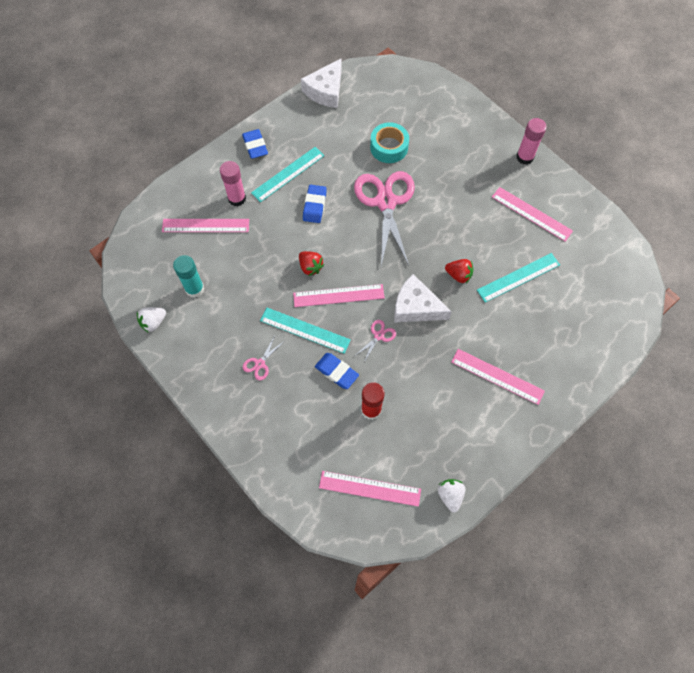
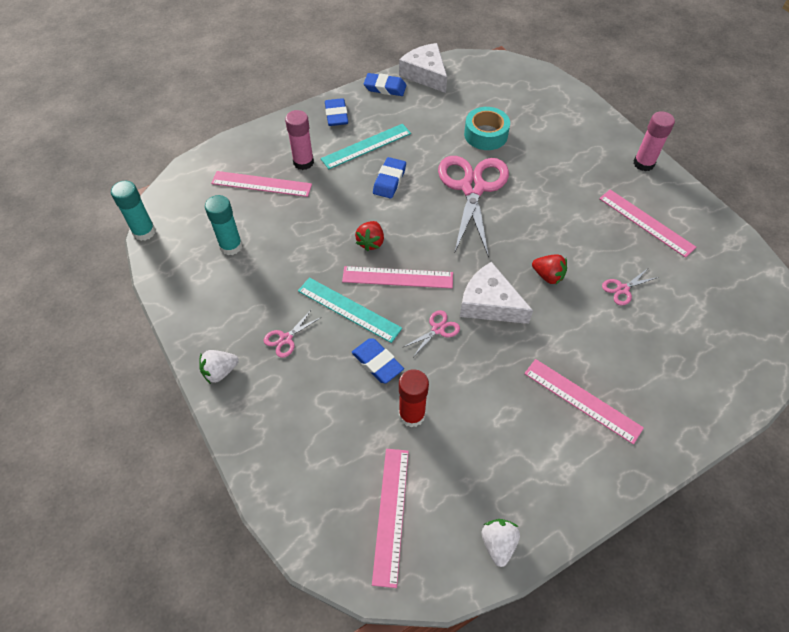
camera: 10 degrees right, 10 degrees down
white strawberry [137,307,166,333] -> white strawberry moved to [199,350,239,384]
red strawberry [299,251,324,276] -> red strawberry turned 45 degrees clockwise [355,221,384,251]
white cheese [301,59,342,108] -> white cheese turned 105 degrees clockwise [399,43,447,93]
pink ruler [319,471,421,507] -> pink ruler turned 75 degrees clockwise [372,449,409,588]
turquoise ruler [477,253,560,303] -> pink scissors [602,268,658,305]
none -> turquoise glue stick [111,181,156,241]
none -> blue eraser [364,73,407,96]

